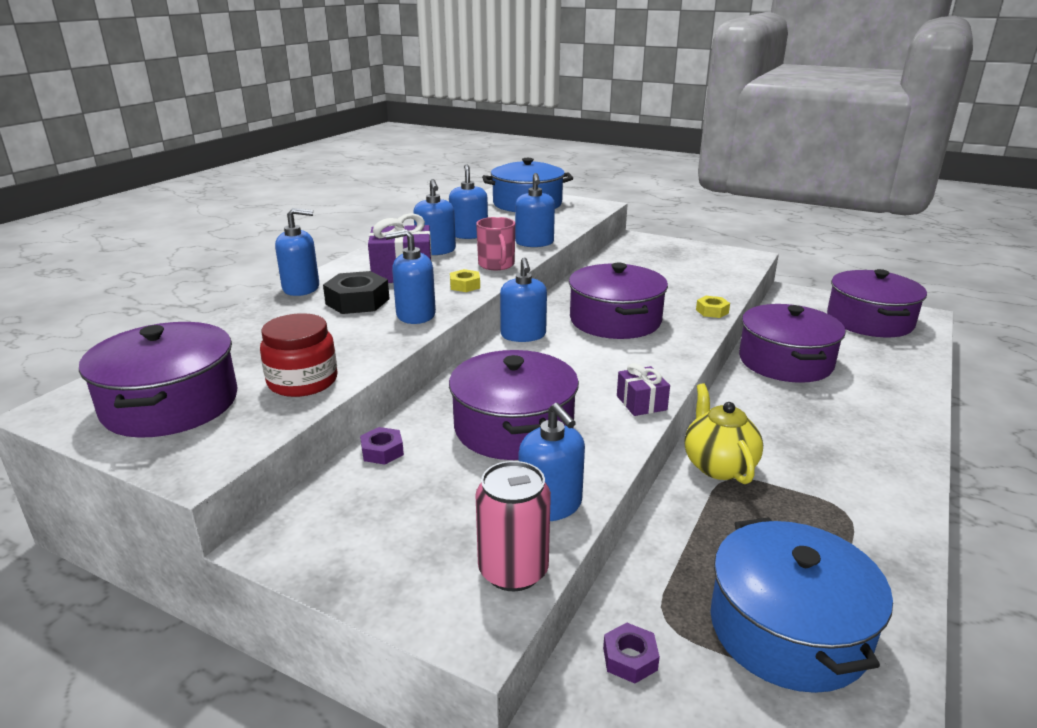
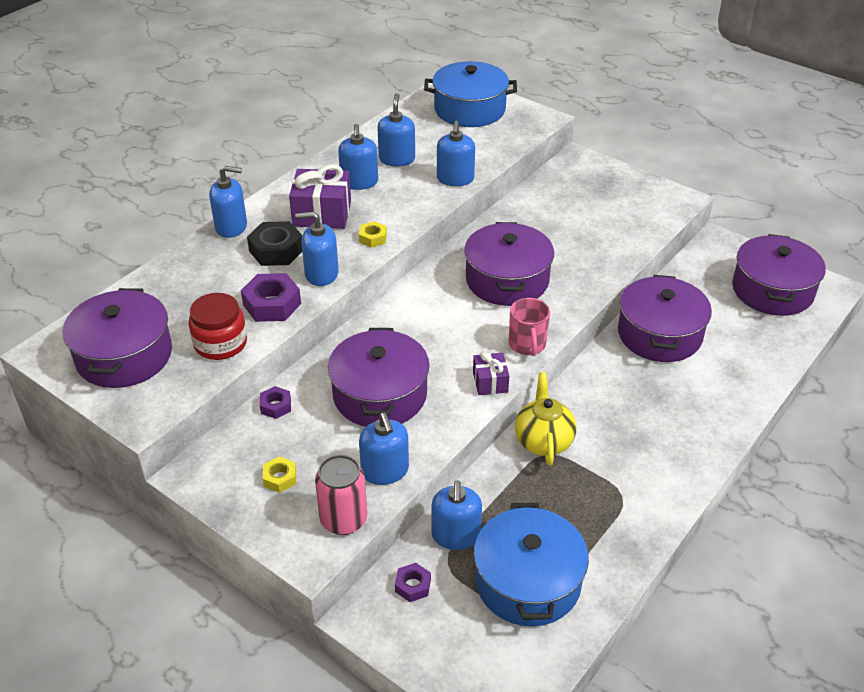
camera: 10 degrees right, 15 degrees up
pink mug [476,217,515,270] -> pink mug moved to [509,298,550,356]
blue soap dispenser [500,258,547,342] -> blue soap dispenser moved to [432,480,482,550]
yellow nut [696,296,730,318] -> yellow nut moved to [263,457,296,493]
none -> purple nut [241,273,301,322]

